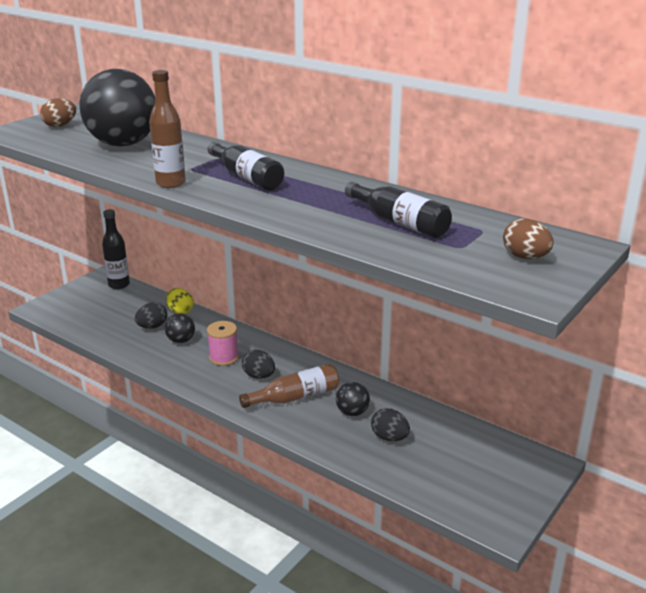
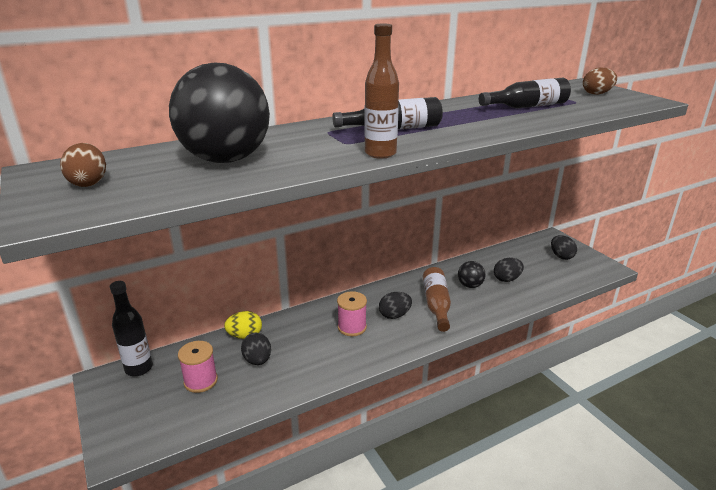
camera: 65 degrees left, 0 degrees up
black ball [165,313,195,343] -> none
none -> pink spool [178,341,218,393]
none -> black egg [551,235,577,260]

